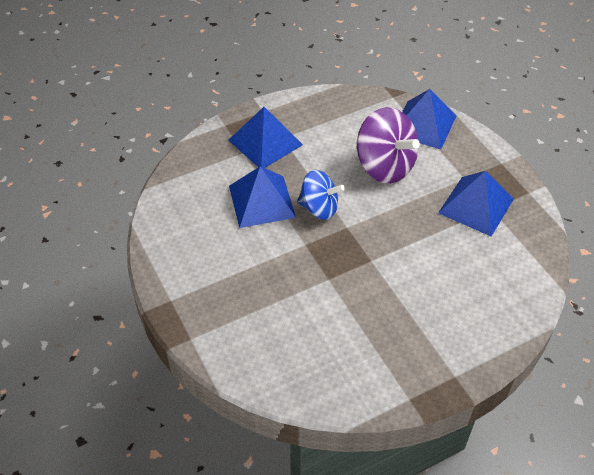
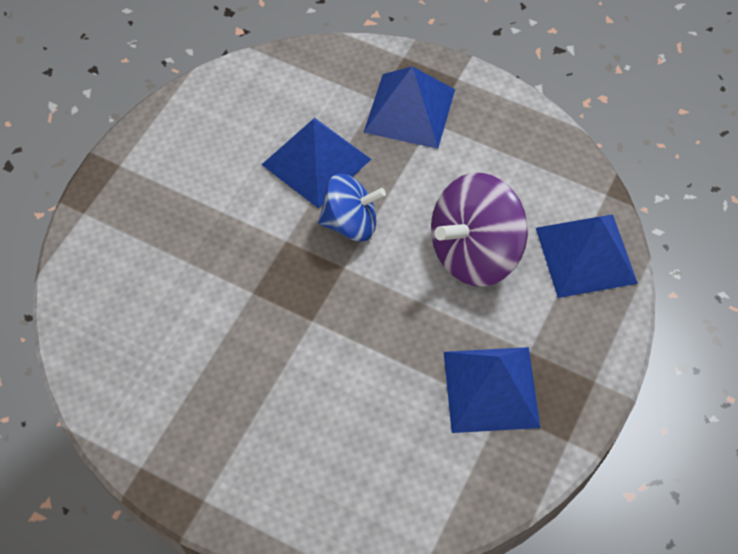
camera: 55 degrees right, 10 degrees up
blue spinning top [297,170,345,220] -> blue spinning top turned 75 degrees counterclockwise [318,174,386,241]
purple spinning top [357,107,420,183] -> purple spinning top turned 45 degrees clockwise [431,173,528,287]

